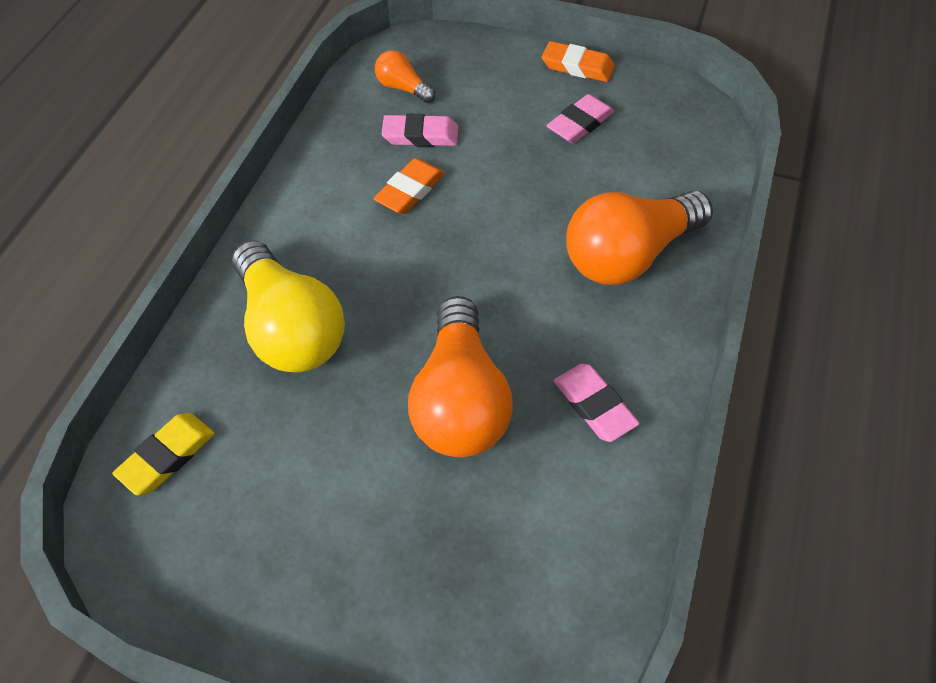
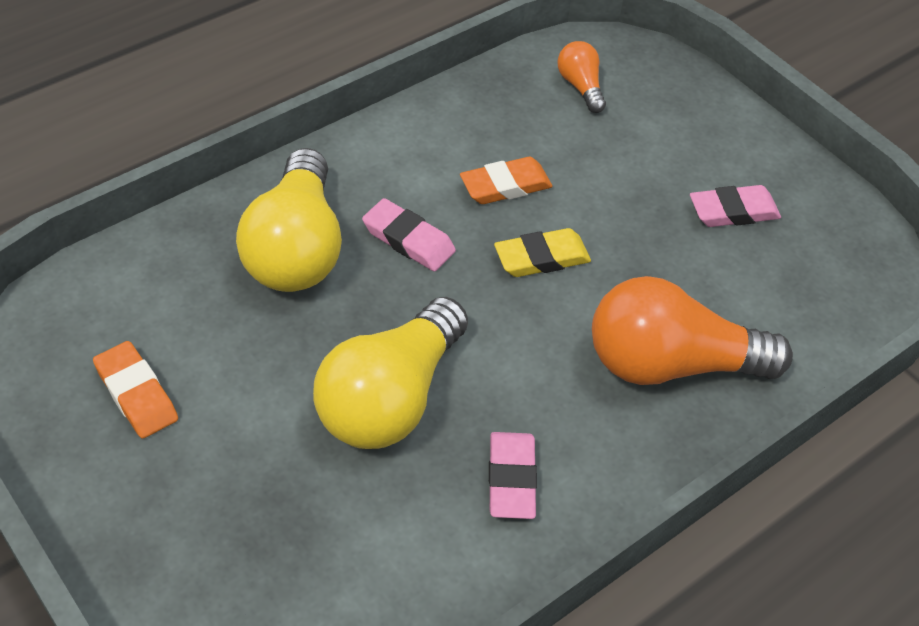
camera: 30 degrees right, 5 degrees down
yellow eraser [112,413,215,495] -> yellow eraser moved to [494,228,591,277]
pink eraser [382,114,458,147] -> pink eraser moved to [362,198,456,272]
orange light bulb [408,296,513,457] -> yellow light bulb [313,297,468,449]
orange eraser [542,41,615,82] -> orange eraser moved to [93,341,178,439]

